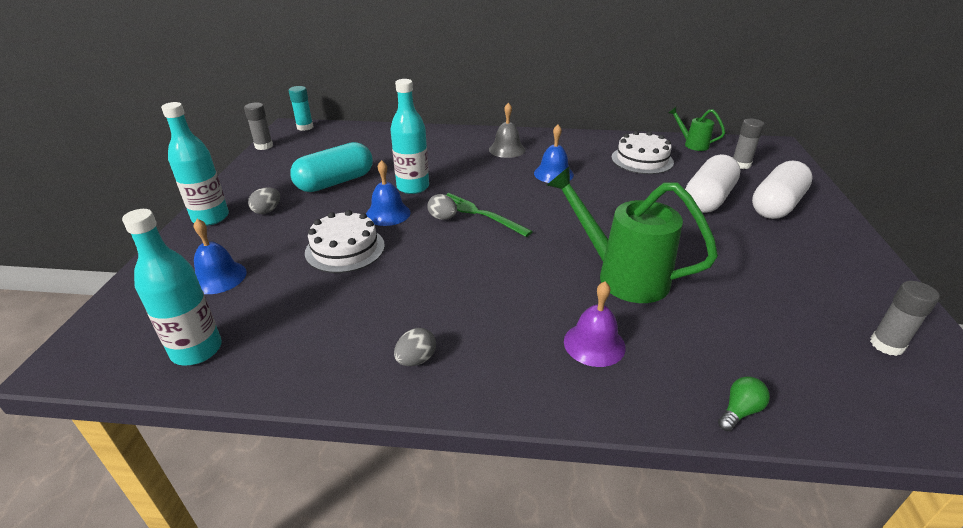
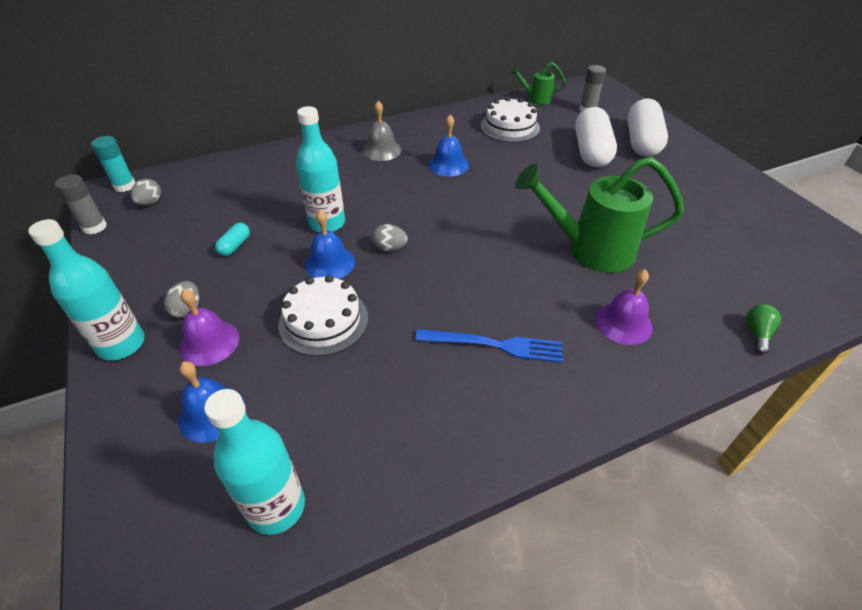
camera: 30 degrees left, 10 degrees up
turquoise capsule [290,142,373,192] -> turquoise capsule [215,223,250,256], size x0.43
grey egg [394,328,436,366] -> grey egg moved to [130,179,161,206]
green fork [447,193,533,237] -> none
grey glue stick [870,281,939,356] -> none
none -> purple bell [179,289,239,366]
none -> blue fork [415,329,563,363]

